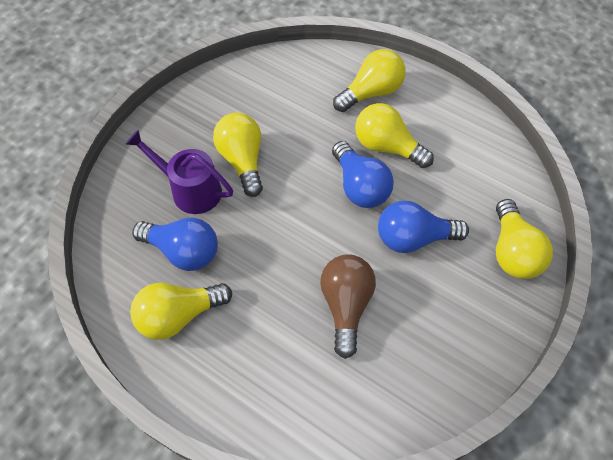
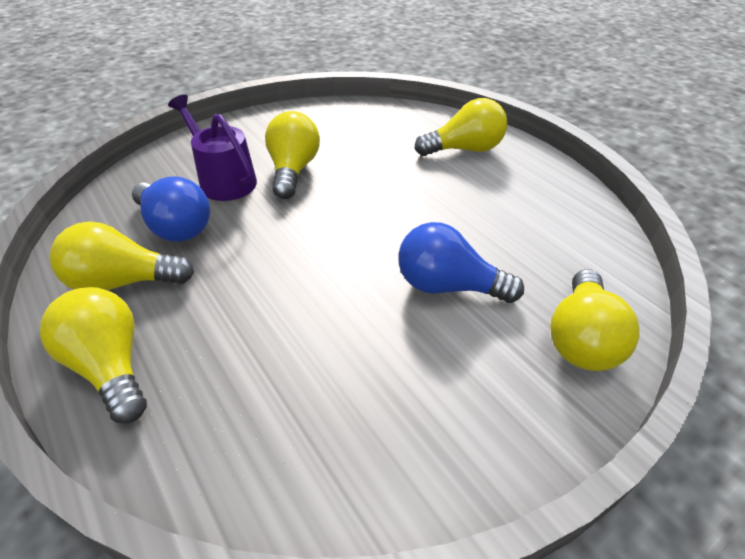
camera: 20 degrees right, 15 degrees down
brown light bulb [320,254,376,359] -> none
blue light bulb [332,141,394,208] -> none
yellow light bulb [355,103,434,168] -> yellow light bulb moved to [40,287,147,423]

